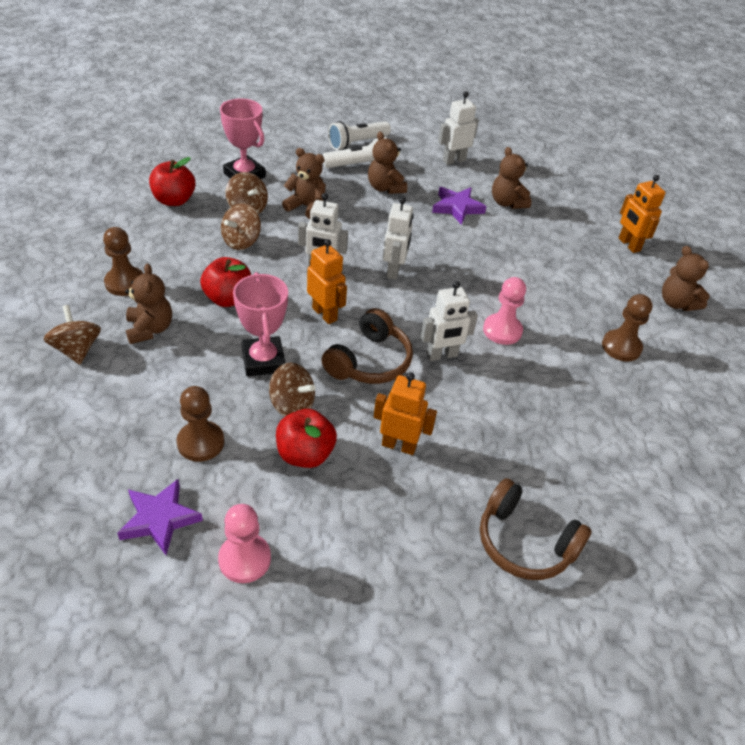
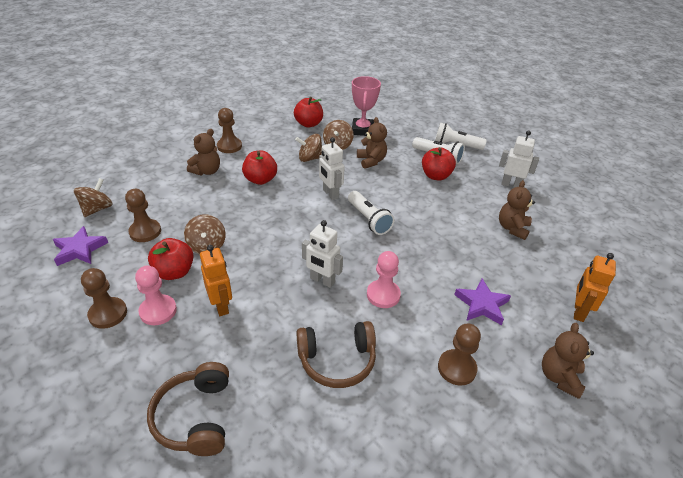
camera: 50 degrees right, 5 degrees down
brown spinning top [44,305,101,365] -> brown spinning top moved to [74,178,113,217]
pink pawn [218,504,271,583] -> pink pawn moved to [135,266,177,325]
pink trophy [233,272,288,377] -> none
orange robot [307,239,347,324] -> none
brown headphones [321,308,413,384] -> brown headphones moved to [296,321,376,388]
brown teddy bear [368,132,407,194] -> red apple [422,147,456,181]
white robot [383,197,413,280] -> white flashlight [348,191,395,235]
purple star [432,187,487,225] -> purple star moved to [454,279,511,325]
none -> brown pawn [81,268,127,329]

